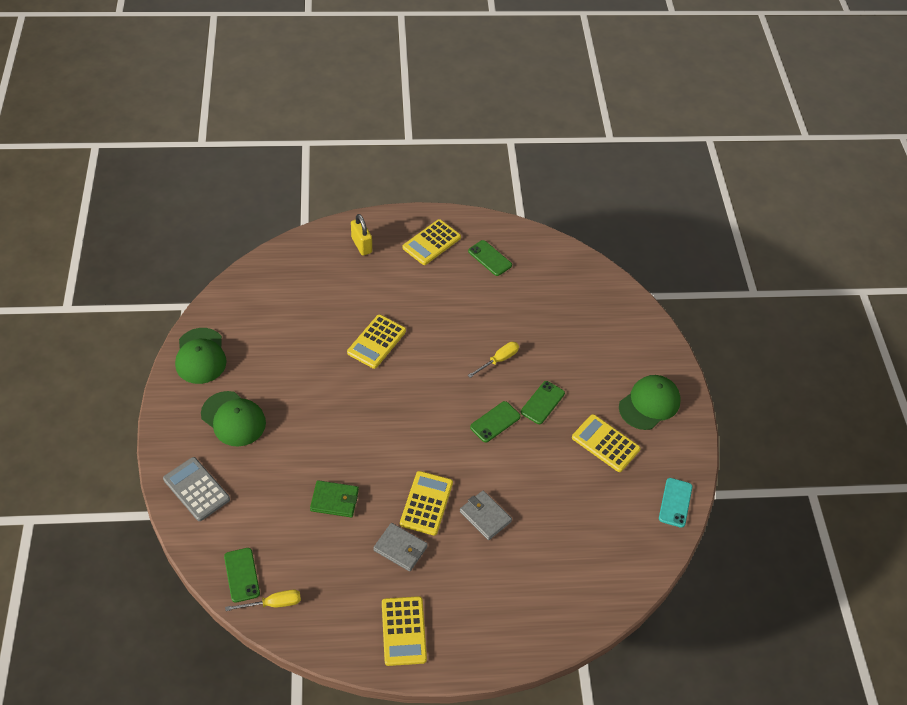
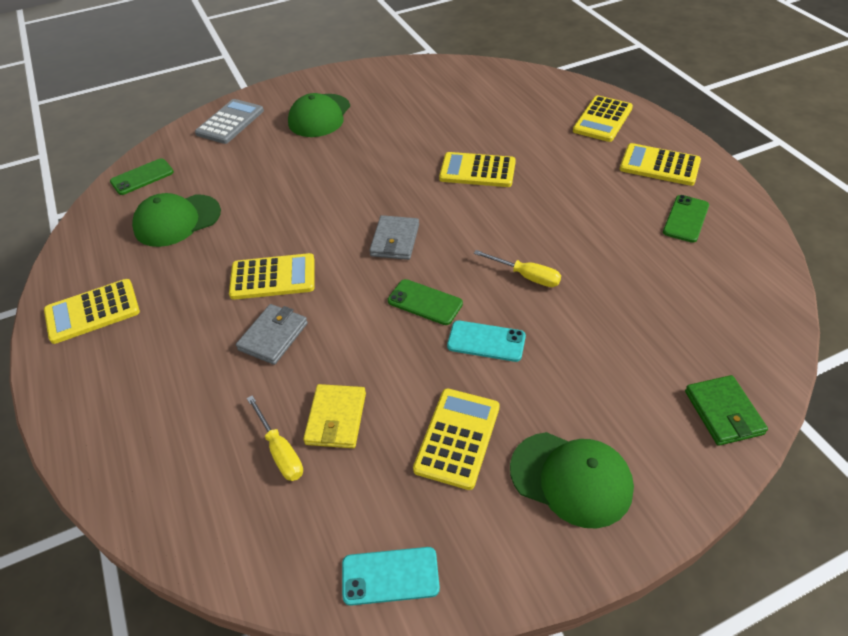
camera: 75 degrees right, 5 degrees down
green cap [175,328,227,384] -> green cap moved to [132,193,221,247]
yellow screwdriver [225,590,301,611] -> yellow screwdriver moved to [247,395,303,481]
green wallet [310,480,359,517] -> green wallet moved to [685,375,768,446]
yellow padlock [351,214,372,256] -> yellow calculator [573,95,633,142]
grey wallet [373,523,428,572] -> grey wallet moved to [369,215,419,260]
green phone [521,381,565,424] -> turquoise phone [447,321,526,362]
none -> yellow wallet [303,384,366,448]

